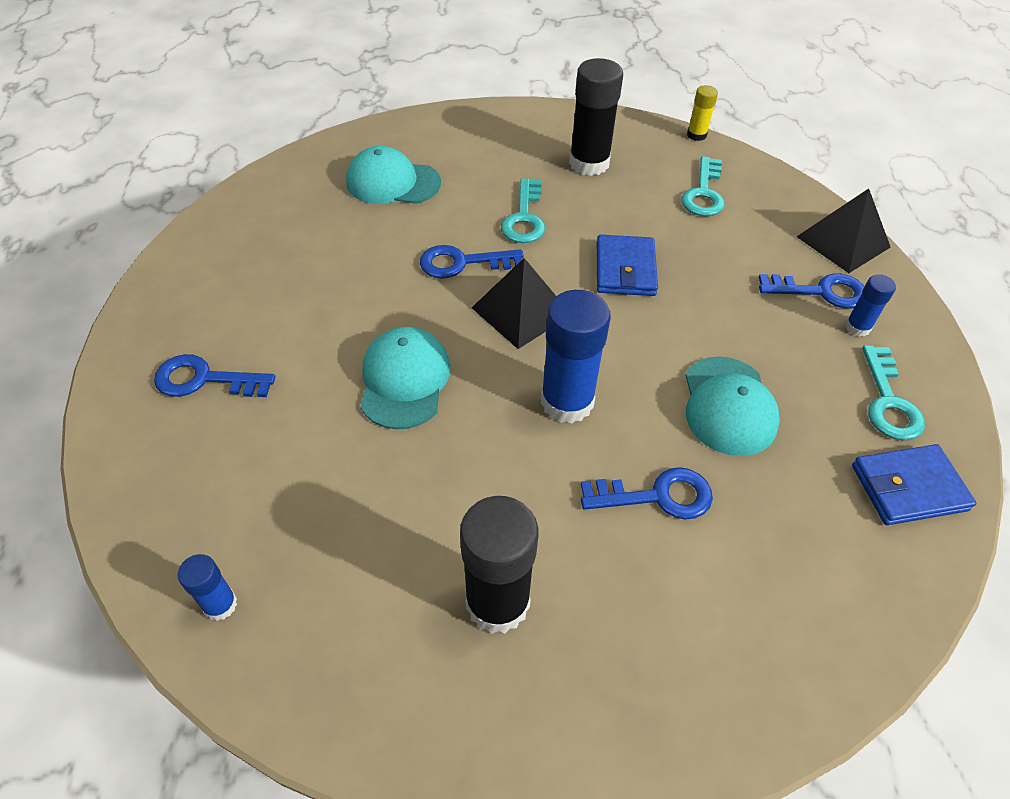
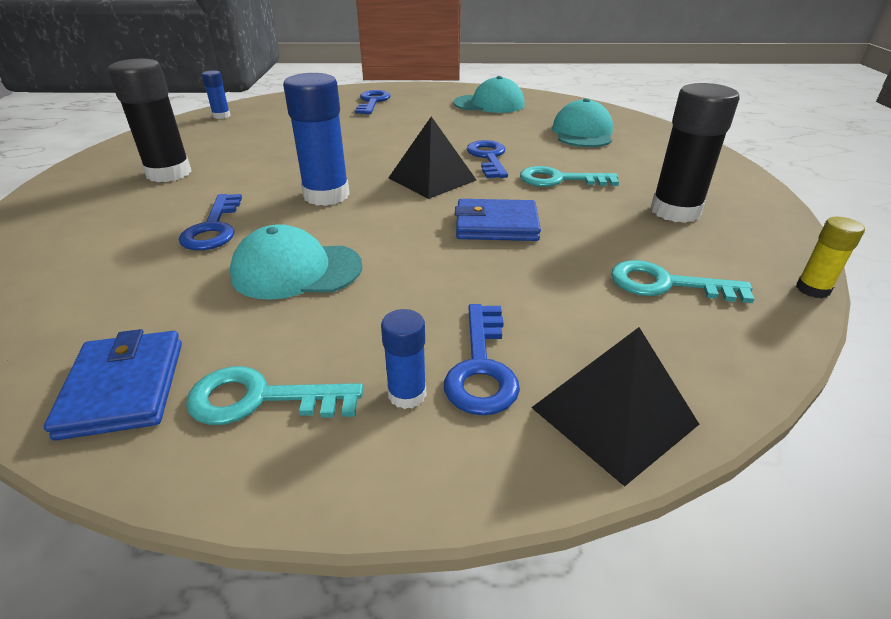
camera: 90 degrees right, 15 degrees down
turquoise cap [360,327,450,429] -> turquoise cap moved to [453,76,525,113]

